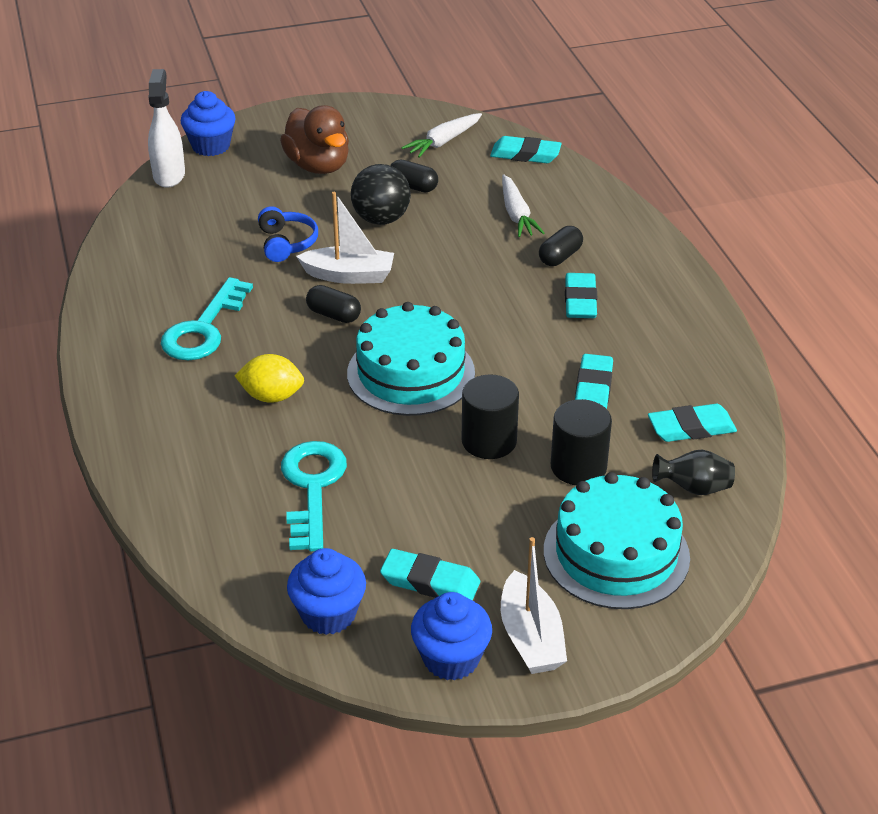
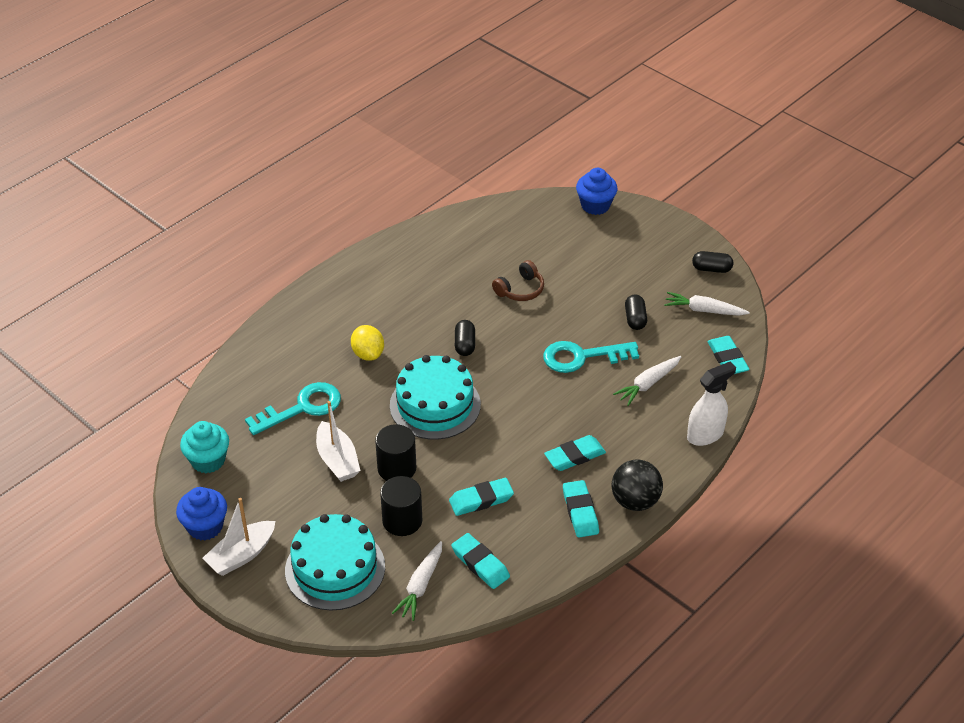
camera: 60 degrees right, 5 degrees up
white spray bottle [148,69,185,188] -> white spray bottle moved to [687,362,736,446]
turquoise key [161,277,253,360] -> turquoise key moved to [543,341,639,373]
blue headphones [258,206,318,262] -> brown headphones [492,260,544,301]
brown duck [280,105,349,174] -> none
blue cupcake [287,548,366,635] -> turquoise cupcake [180,421,229,473]
white boat [296,192,394,284] -> white boat moved to [316,401,361,482]
black ball [351,164,411,225] -> black ball moved to [611,460,663,511]
turquoise eraser [380,549,480,600] -> turquoise eraser moved to [563,480,599,537]
black capsule [539,226,583,266] -> black capsule moved to [692,251,733,273]
black vase [652,449,735,495] -> white carrot [392,541,442,621]

